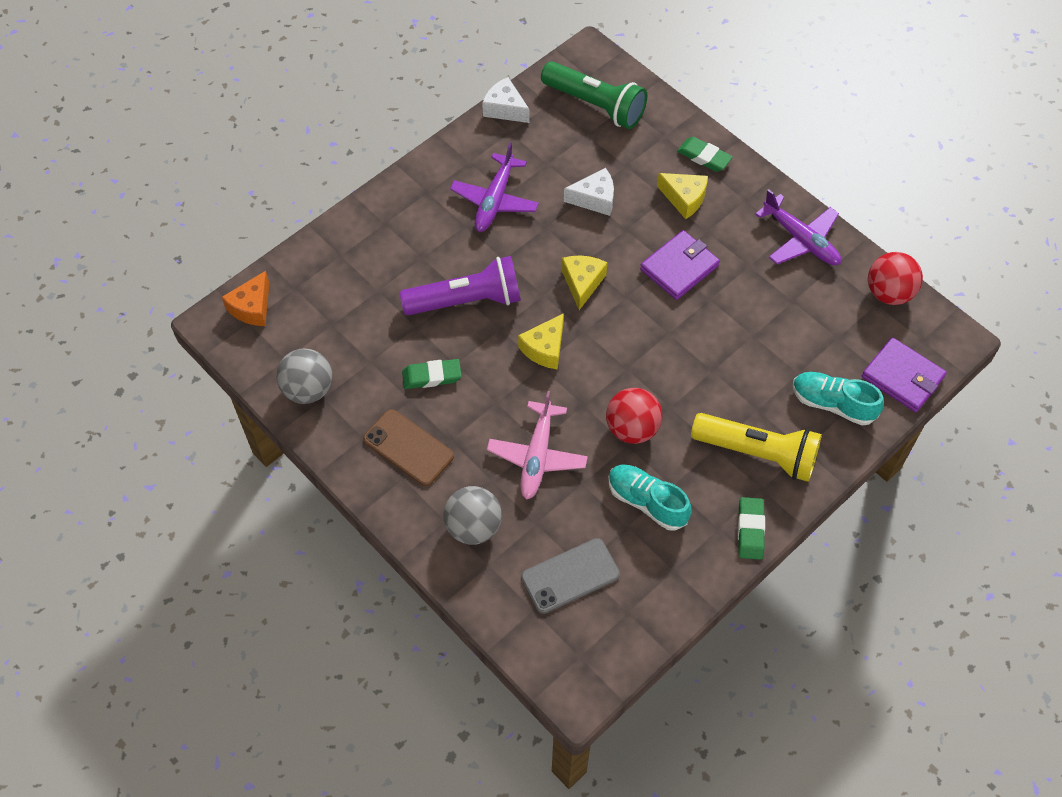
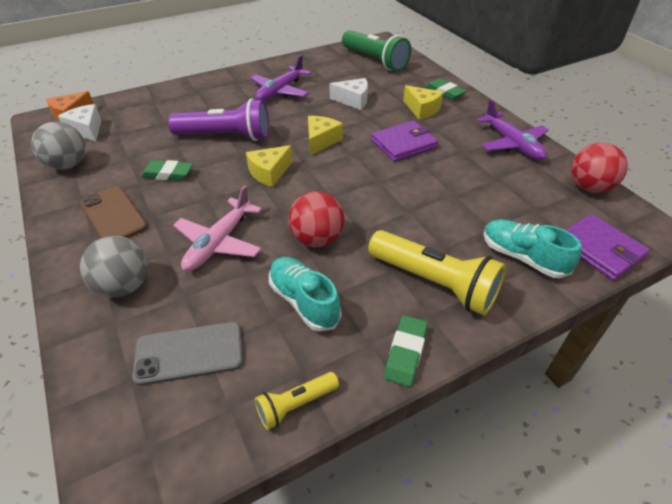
camera: 15 degrees right, 15 degrees down
white cheese [482,77,530,123] -> white cheese moved to [58,104,101,142]
none -> yellow flashlight [255,372,339,430]

